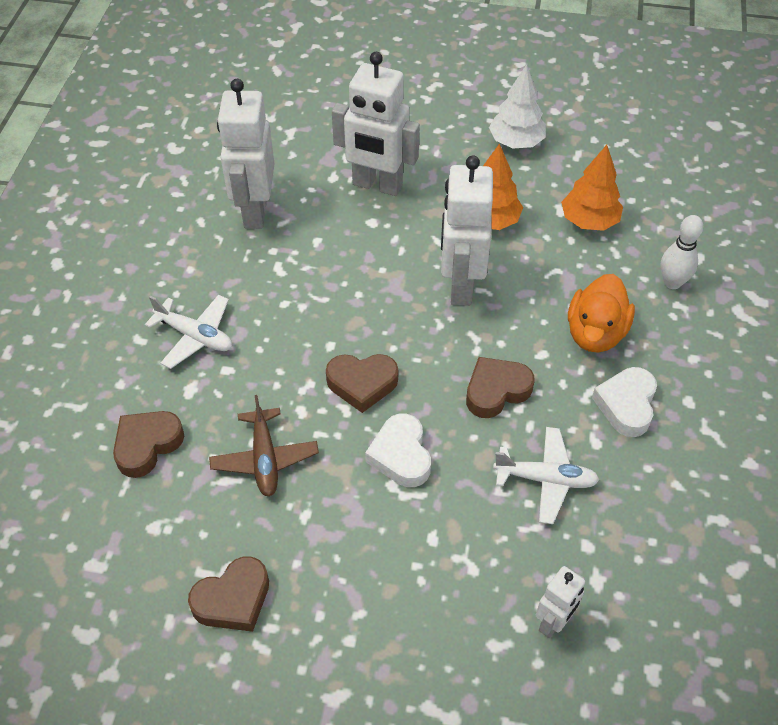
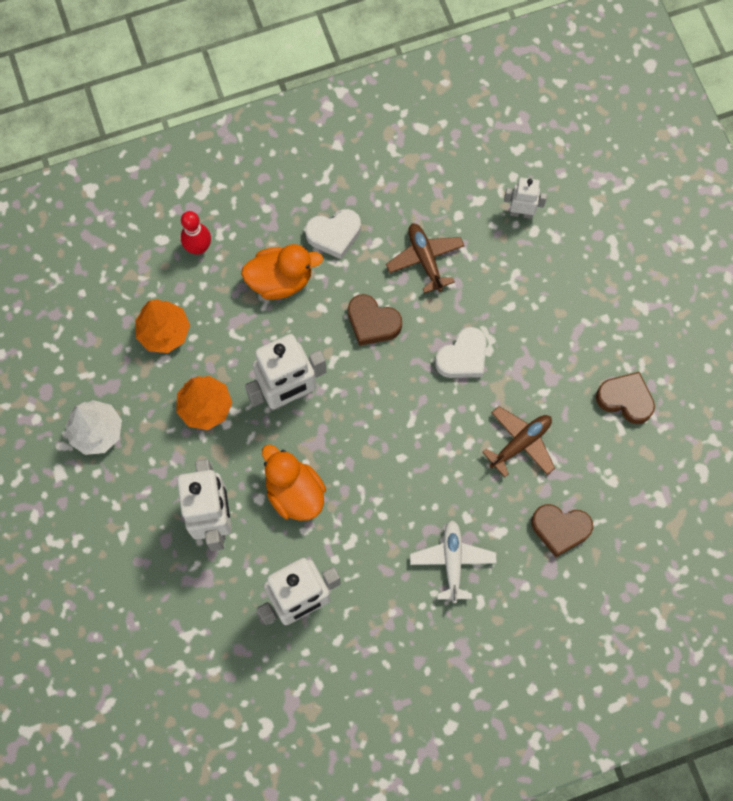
camera: 120 degrees left, 20 degrees up
brown heart [326,354,398,413] -> none
white plane [493,427,599,524] -> brown plane [386,223,464,293]
white bowling pin [660,215,703,289] -> red bowling pin [181,211,211,255]
none -> orange duck [262,444,326,521]

